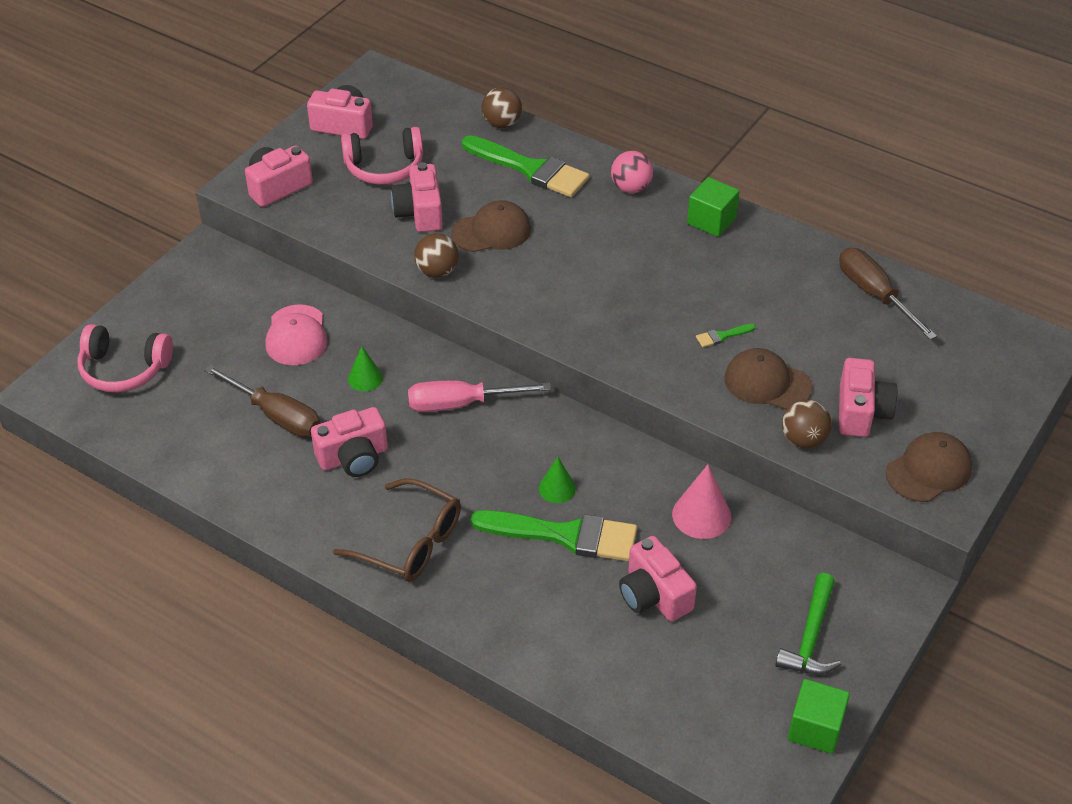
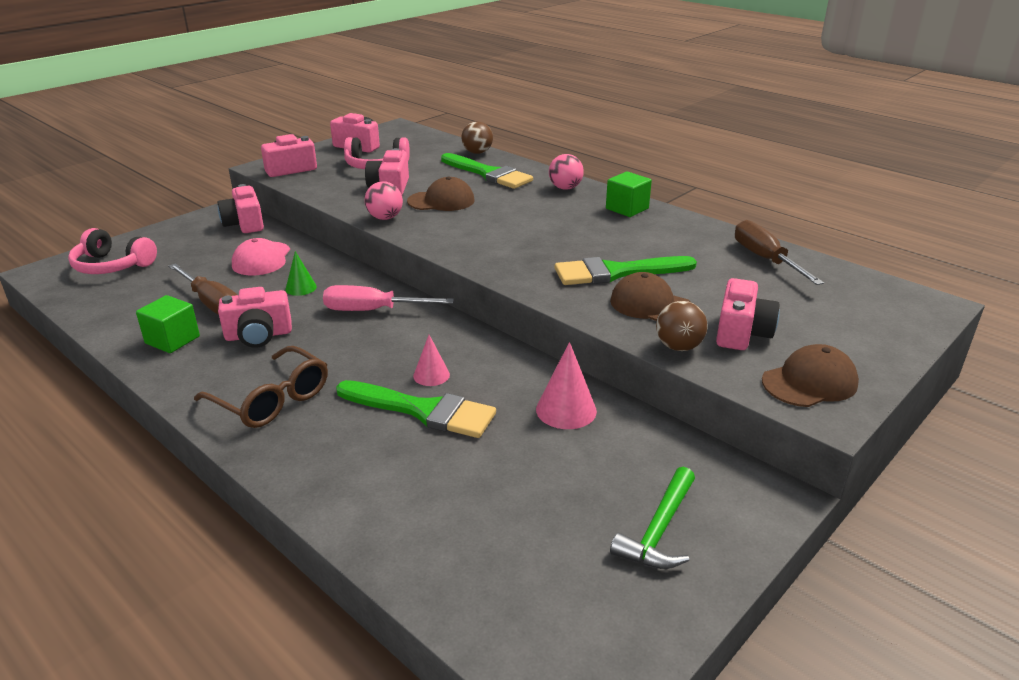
camera: 10 degrees right, 15 degrees down
brown ball [414,233,459,278] -> pink ball [365,181,403,220]
green cone [539,456,576,503] -> pink cone [413,335,450,386]
pink camera [619,536,697,622] -> pink camera moved to [217,184,264,233]
green brush [696,324,756,347] -> green brush [555,256,697,285], size x2.48
green cube [788,679,850,754] -> green cube moved to [136,295,200,353]

